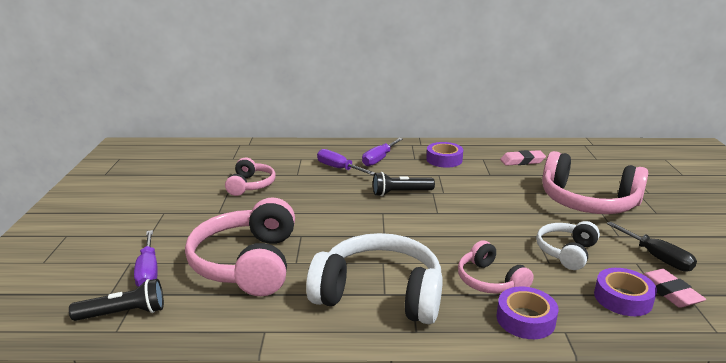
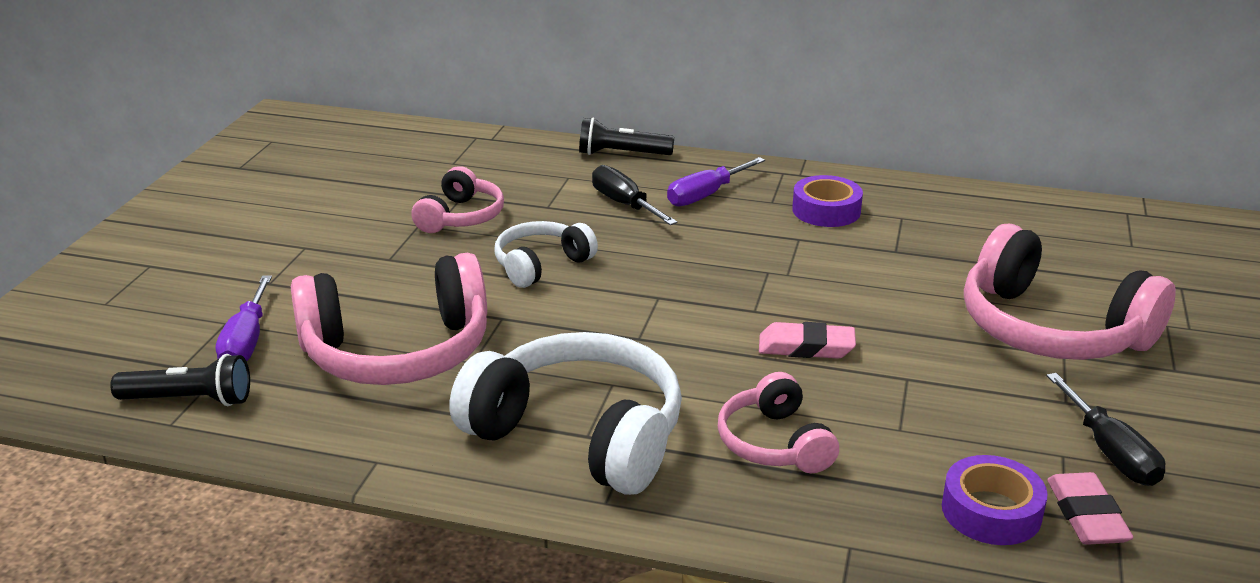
camera: 15 degrees right, 5 degrees up
pink headphones [185,197,295,296] -> pink headphones turned 120 degrees counterclockwise [291,253,487,385]
purple screwdriver [317,149,375,175] -> black screwdriver [592,165,678,225]
black flashlight [373,172,435,196] -> black flashlight moved to [579,117,675,155]
purple tape [496,287,559,339] -> none
pink eraser [500,150,546,166] -> pink eraser moved to [759,322,856,359]
white headphones [536,221,600,270] -> white headphones moved to [495,221,598,288]

